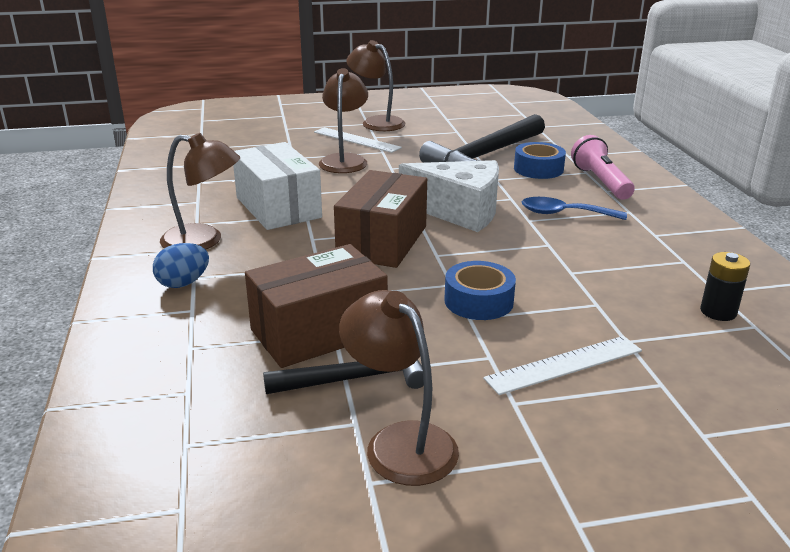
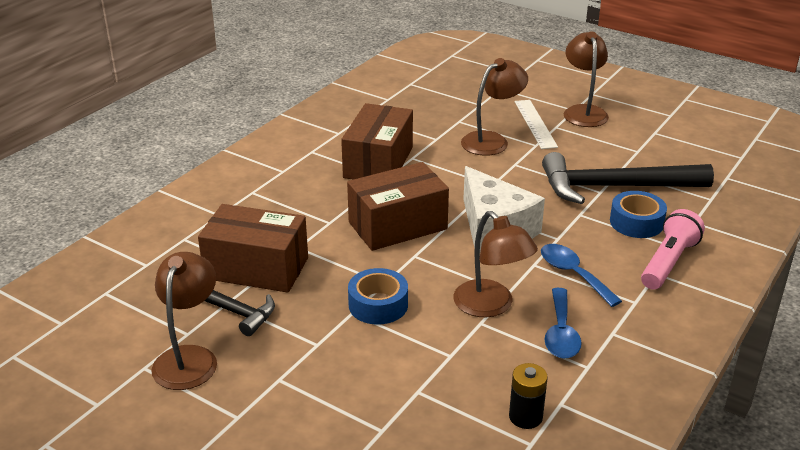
camera: 45 degrees right, 5 degrees up
blue egg [153,243,209,288] -> none
brown lamp [160,133,240,250] -> brown lamp moved to [453,211,538,317]
white box [233,142,322,230] -> brown box [341,103,413,180]
white ruler [483,336,642,395] -> none
none -> blue spoon [544,288,582,359]

